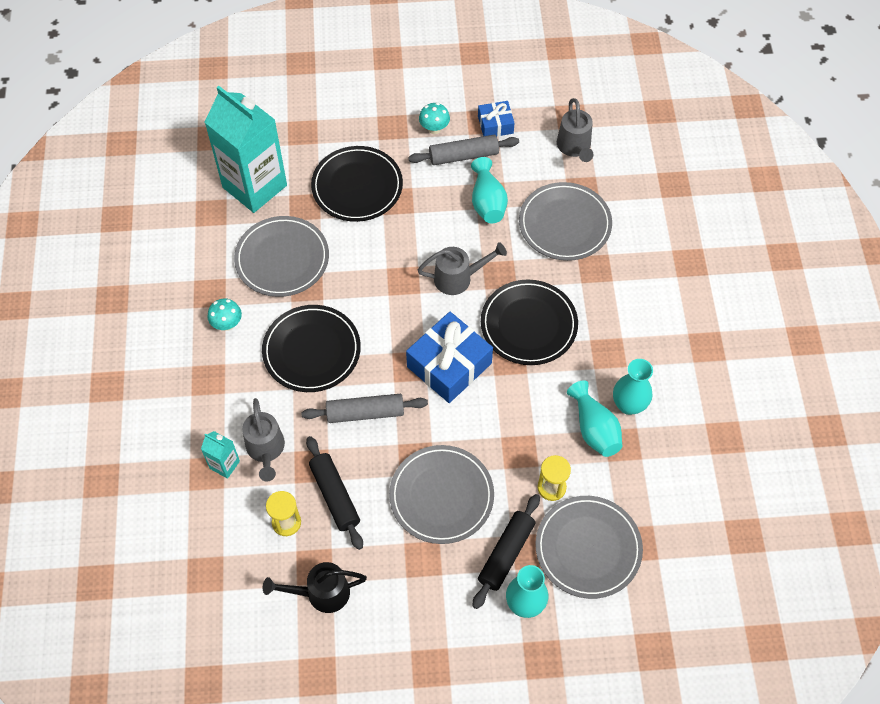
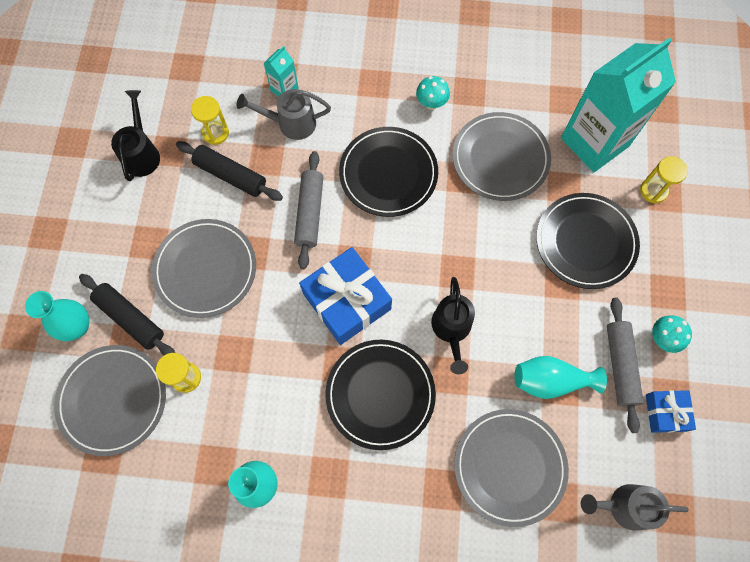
camera: 100 degrees right, 10 degrees up
black rolling pin [306,436,363,550] -> black rolling pin turned 45 degrees clockwise [176,141,283,201]
grey watering can [418,242,507,295] -> black watering can [431,277,475,374]
turquoise vase [567,380,622,457] -> none
none -> yellow hourglass [640,156,688,203]

